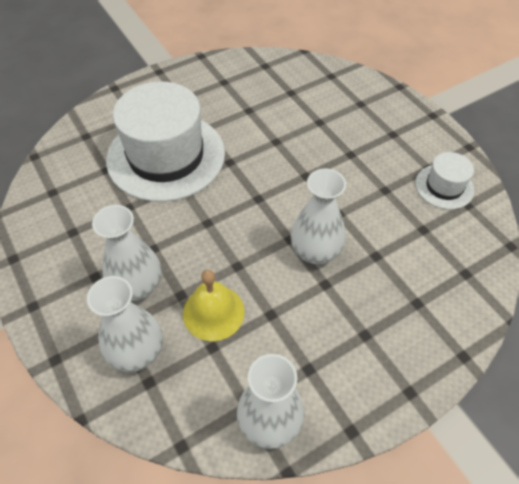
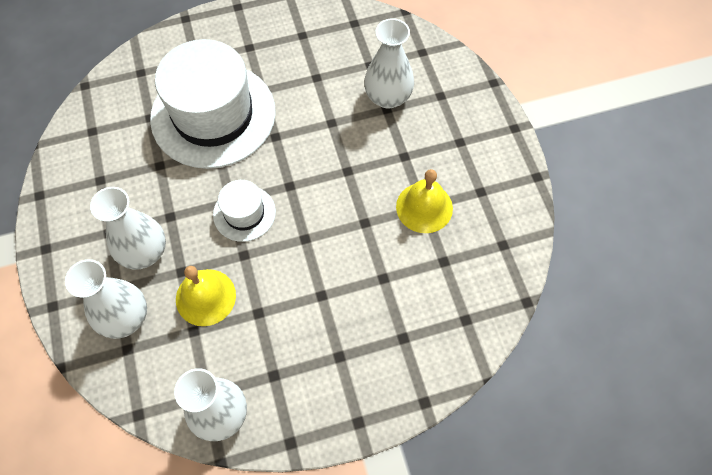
camera: 15 degrees right, 10 degrees up
white vase [291,169,346,264] -> white vase moved to [364,18,414,109]
white hat [416,152,474,209] -> white hat moved to [213,180,276,242]
none -> yellow bell [396,169,453,233]

